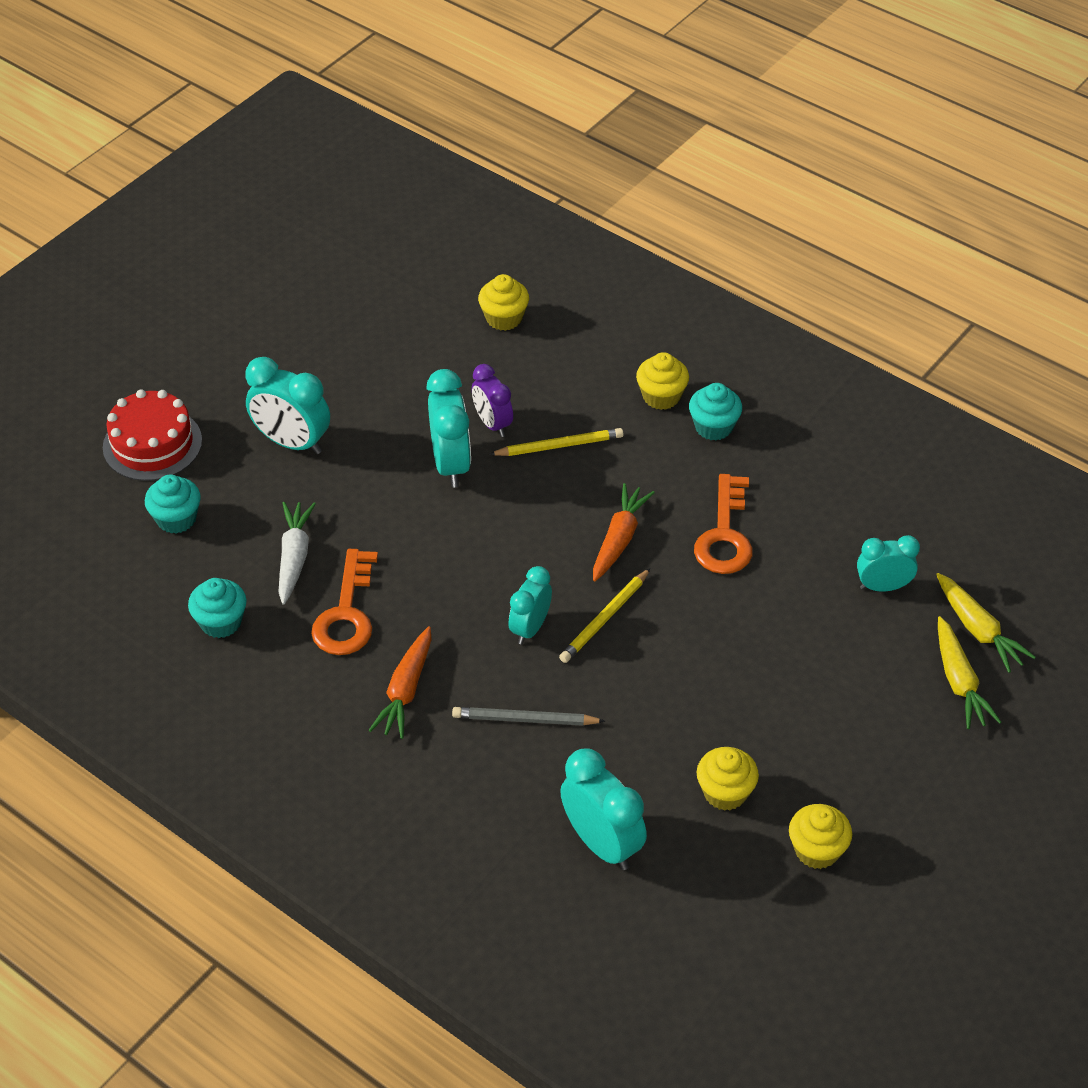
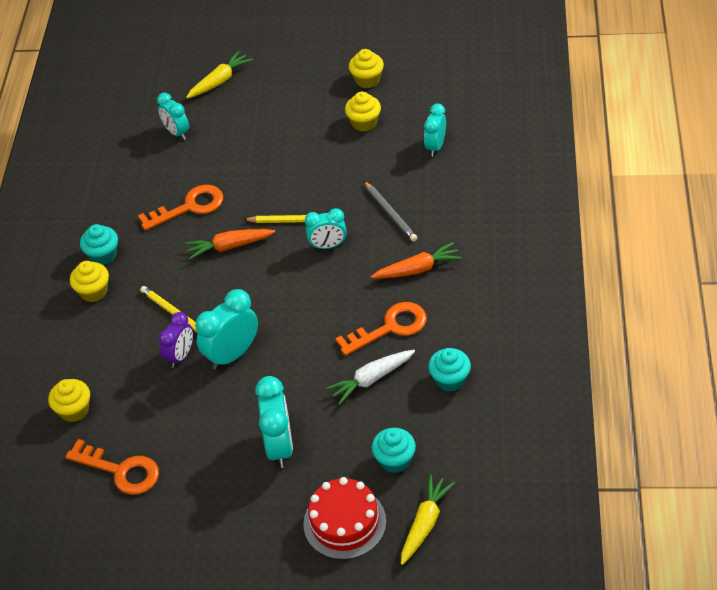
camera: 120 degrees left, 0 degrees up
turquoise clock [560,749,647,870] -> turquoise clock [424,104,446,156], size x0.65
yellow carrot [936,573,1036,673] -> yellow carrot moved to [401,474,455,565]
none -> orange key [65,439,159,495]

